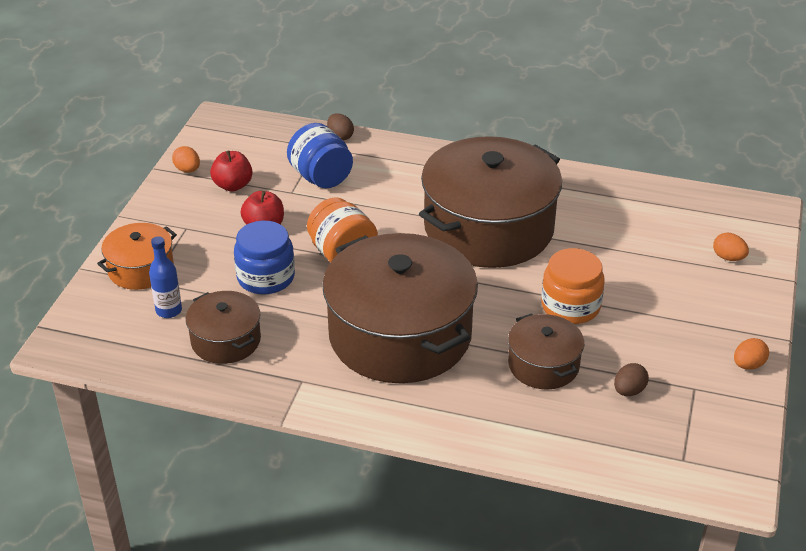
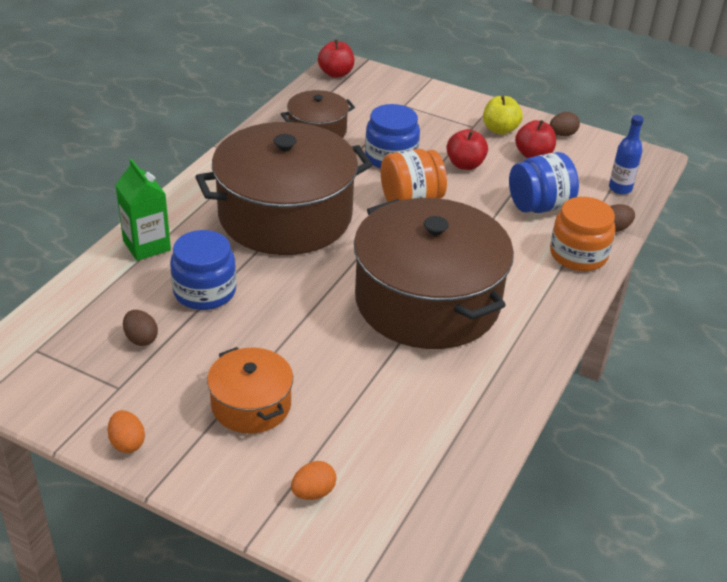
camera: 100 degrees right, 0 degrees up
orange pot [97,223,177,290] -> orange pot moved to [207,347,293,433]
blue bottle [149,236,182,318] -> blue bottle moved to [609,115,644,194]
orange egg [172,146,200,173] -> brown egg [550,112,580,136]
brown pot [508,313,584,390] -> blue jar [170,230,236,310]
orange jar [541,248,605,324] -> orange jar moved to [550,197,615,271]
none -> green carton [115,159,171,261]
none -> red apple [318,40,354,78]
none -> yellow apple [483,96,523,135]

